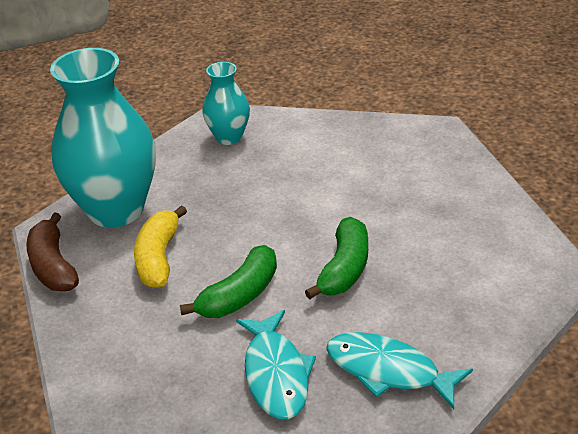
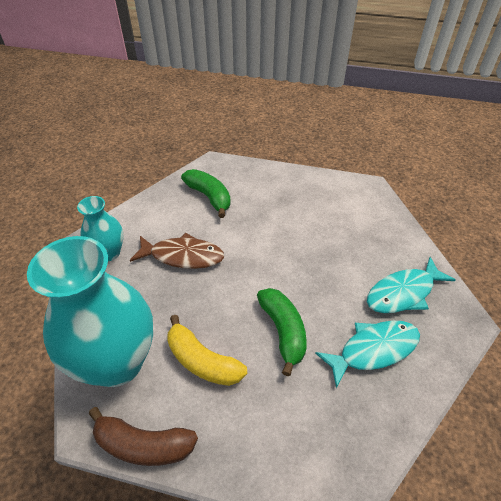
camera: 60 degrees left, 10 degrees up
turquoise fish [236,310,316,419] -> turquoise fish turned 45 degrees counterclockwise [315,321,420,388]
green banana [305,217,368,299] -> green banana moved to [181,169,231,218]
none -> brown fish [130,233,224,269]

